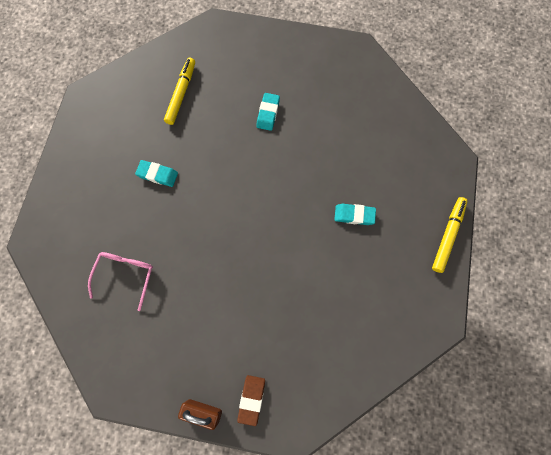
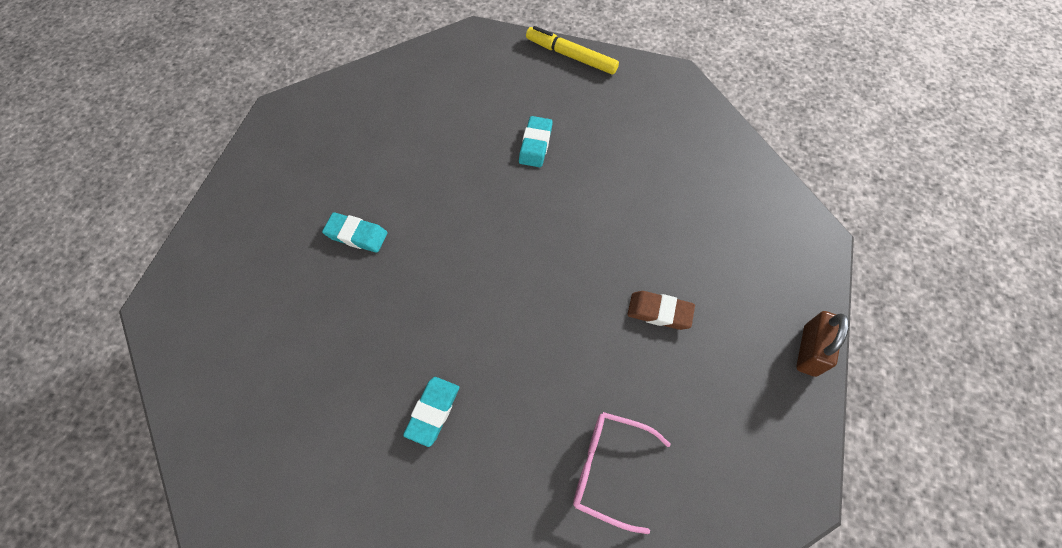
camera: 85 degrees left, 10 degrees down
yellow marker [164,58,195,125] -> none
brown eraser [237,375,265,426] -> brown eraser moved to [627,291,695,330]

